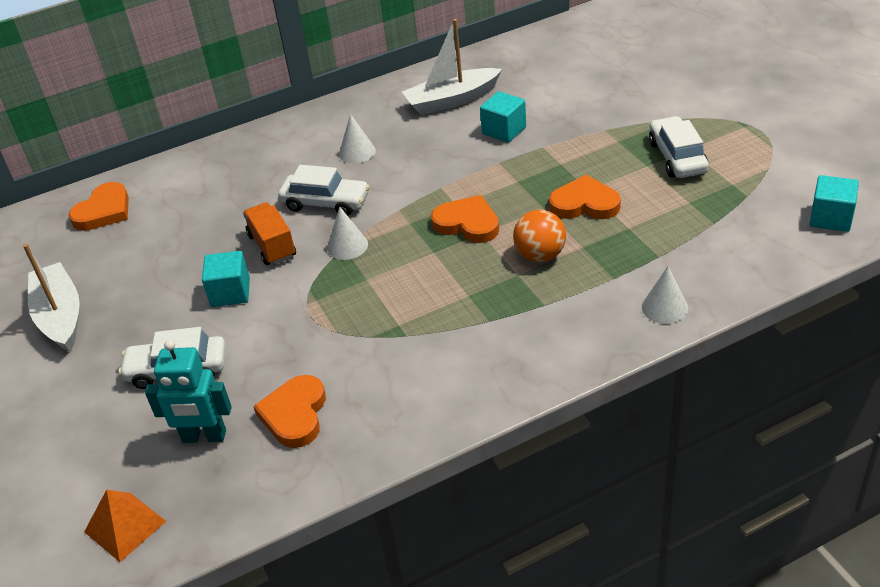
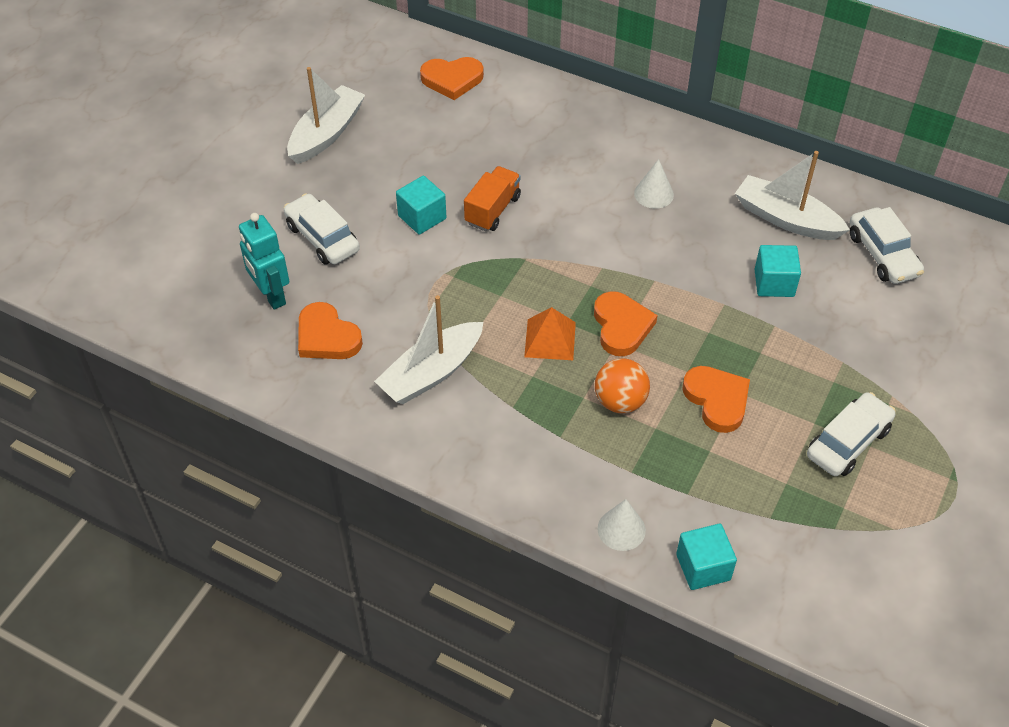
camera: 50 degrees right, 10 degrees up
orange pyramid [84,490,166,562] -> orange pyramid moved to [524,307,576,360]
orange heart [253,375,326,448] -> orange heart turned 105 degrees counterclockwise [298,302,363,359]
white car [278,165,370,216] -> white car moved to [850,207,924,284]
white cone [327,207,368,260] -> none
turquoise cube [810,175,859,232] -> turquoise cube moved to [676,524,737,590]
none -> white boat [374,295,483,404]

